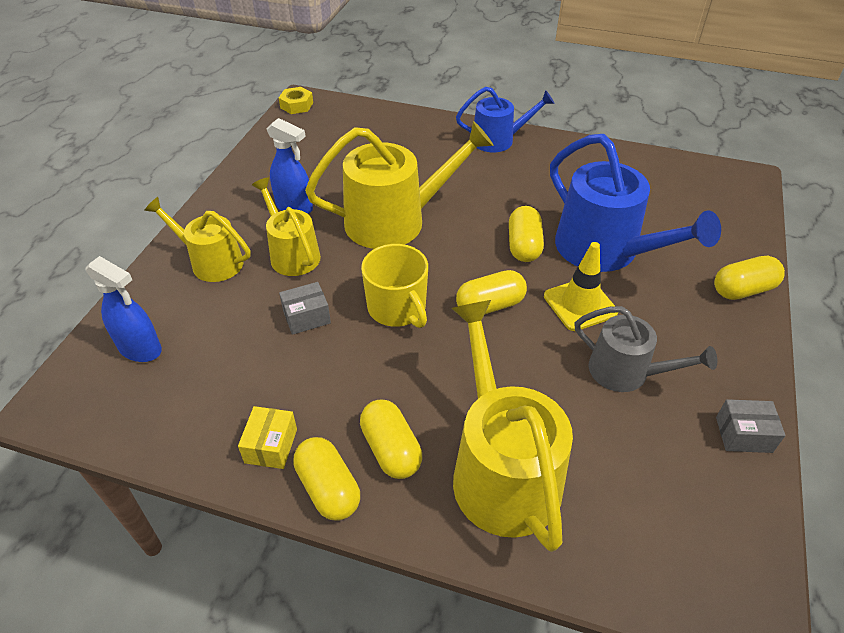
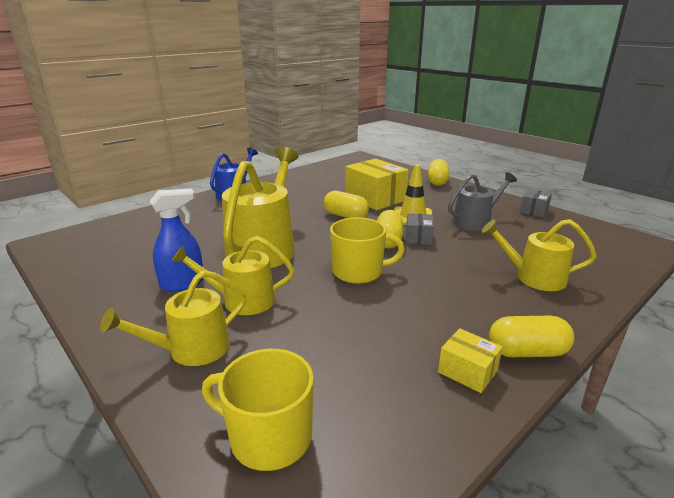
camera: 60 degrees left, 20 degrees down
blue spray bottle [85,256,162,362] -> yellow mug [202,349,314,471]
yellow nut [279,87,313,114] -> none
grey box [279,282,331,335] -> grey box moved to [406,213,434,245]
yellow capsule [360,400,422,479] -> none
yellow watering can [451,300,573,552] -> yellow watering can [482,219,597,291], size x0.60
blue watering can [550,134,721,272] -> yellow box [345,159,409,210]

